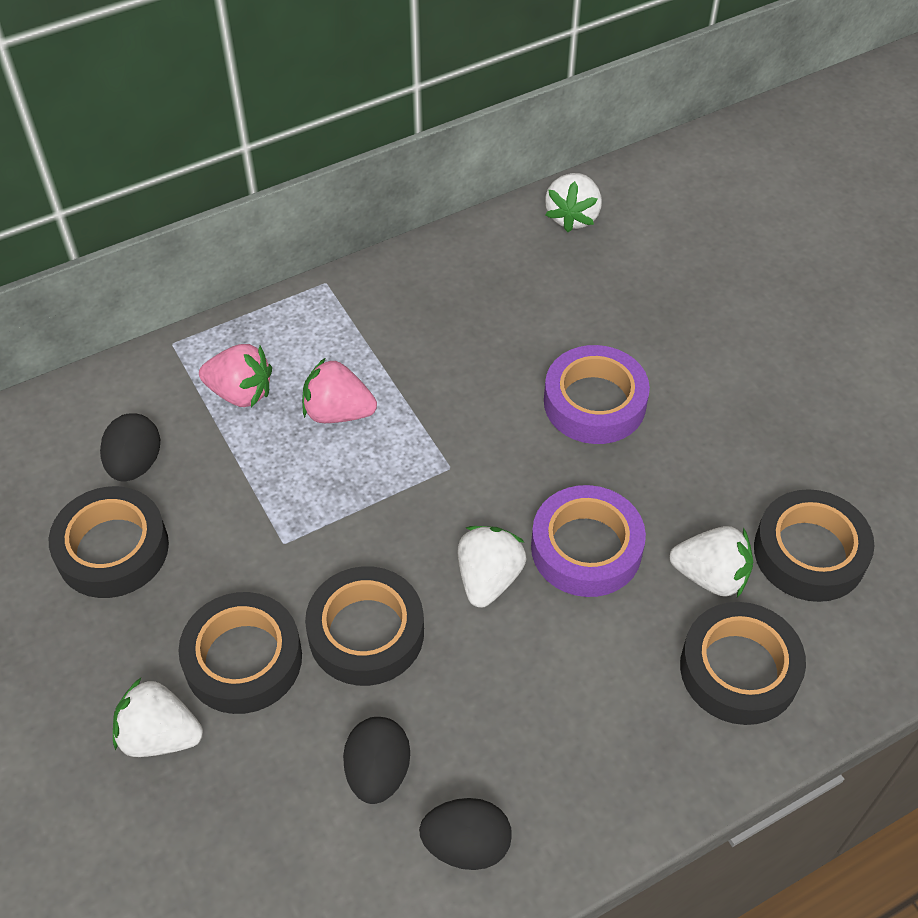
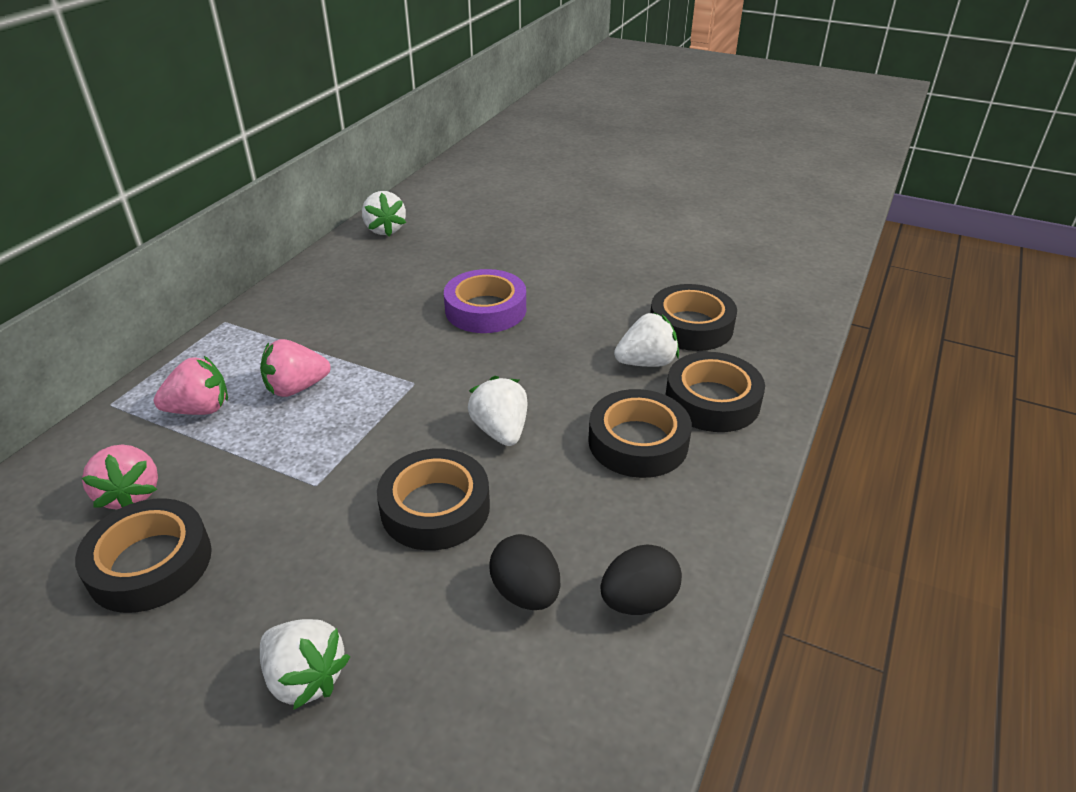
camera: 35 degrees left, 15 degrees down
black egg [100,413,160,482] -> pink strawberry [82,445,158,510]
white strawberry [113,678,203,757] -> white strawberry turned 120 degrees counterclockwise [260,619,350,709]
black tape [178,592,302,714] -> black tape moved to [588,389,692,478]
purple tape [531,485,646,597] -> none

